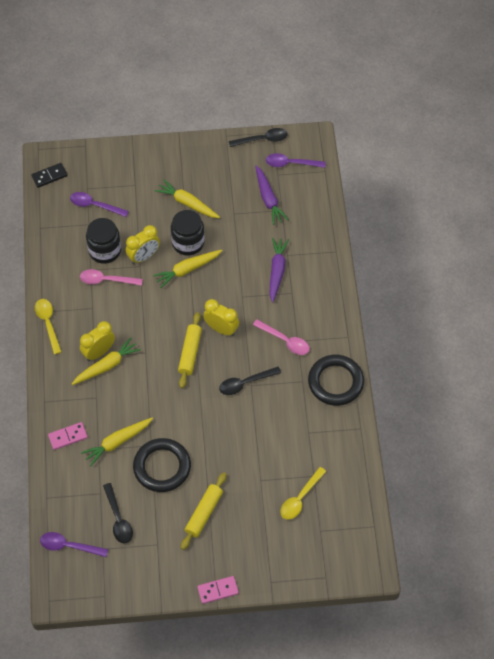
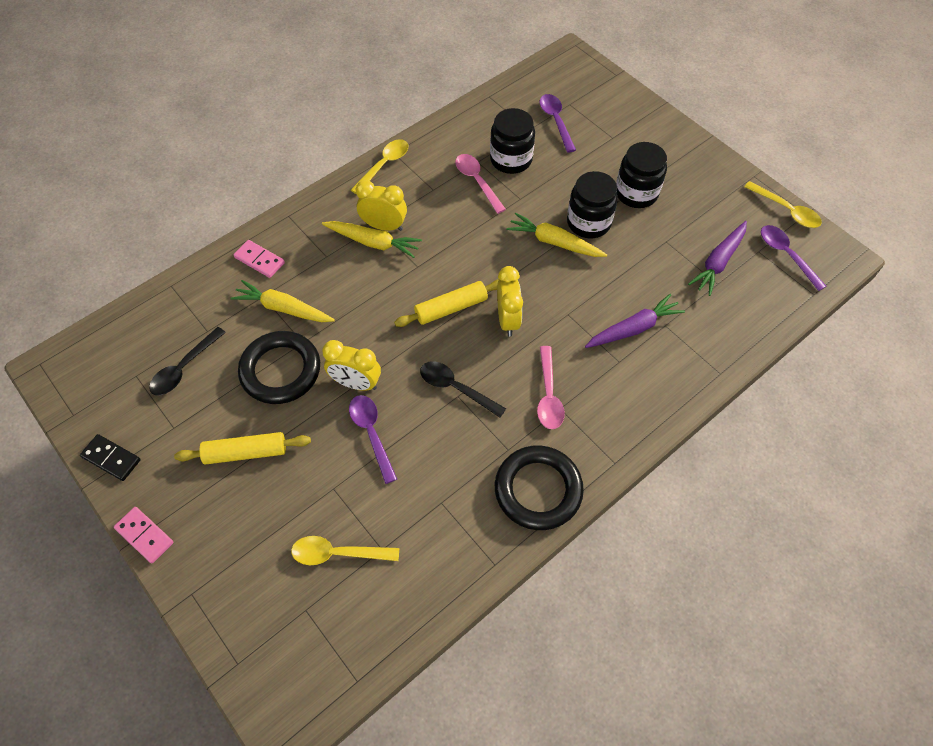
camera: 55 degrees right, 0 degrees up
black domino [31,163,68,188] -> black domino moved to [80,434,141,481]
purple spoon [40,532,108,557] -> purple spoon moved to [349,395,397,484]
yellow clock [126,225,160,264] -> yellow clock moved to [322,340,381,391]
yellow carrot [155,179,220,218] -> black jar [616,142,667,208]
black spoon [229,128,288,147] -> yellow spoon [744,181,822,228]

